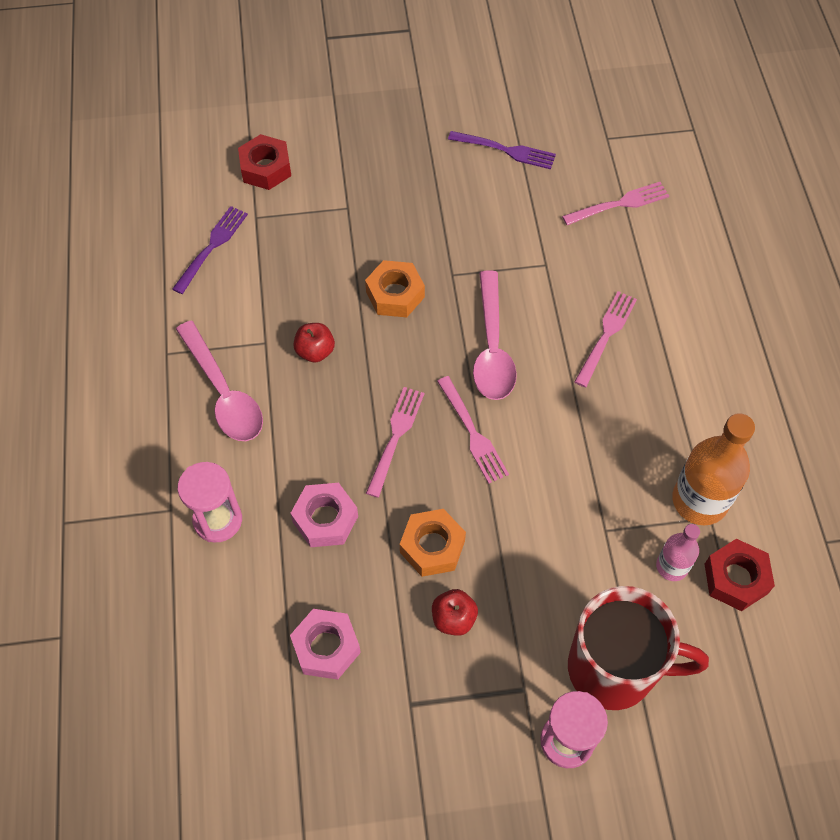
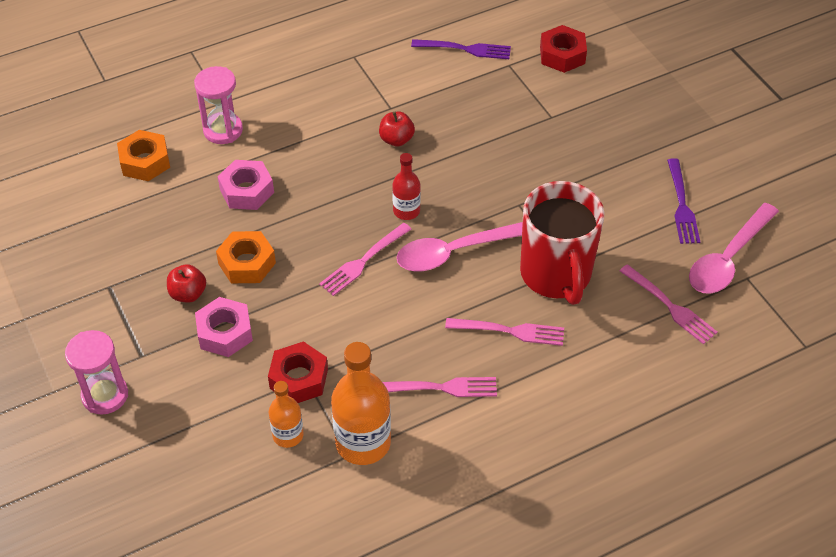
camera: 70 degrees right, 10 degrees down
pink spoon [176,321,263,441] -> pink spoon moved to [689,203,779,294]
pink nut [290,609,361,680] -> pink nut moved to [195,297,253,357]
orange nut [365,260,425,317] -> orange nut moved to [117,130,170,181]
pink fork [366,387,424,498] -> pink fork moved to [383,377,497,397]
red mug [568,586,709,710] -> red mug moved to [520,181,605,305]
pink bottle [656,524,700,581] -> orange bottle [269,381,304,448]
red nut [705,539,775,611] -> red nut moved to [268,341,328,403]
none -> red bottle [392,153,421,220]

